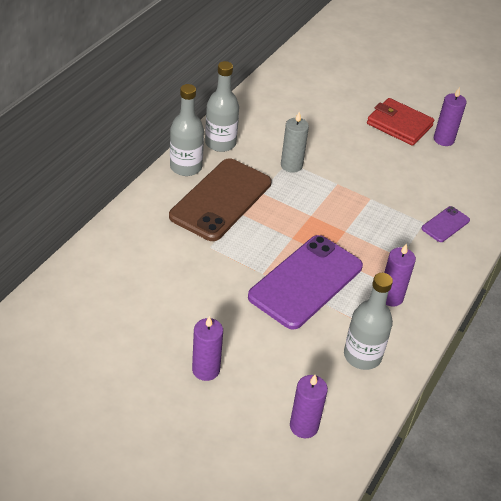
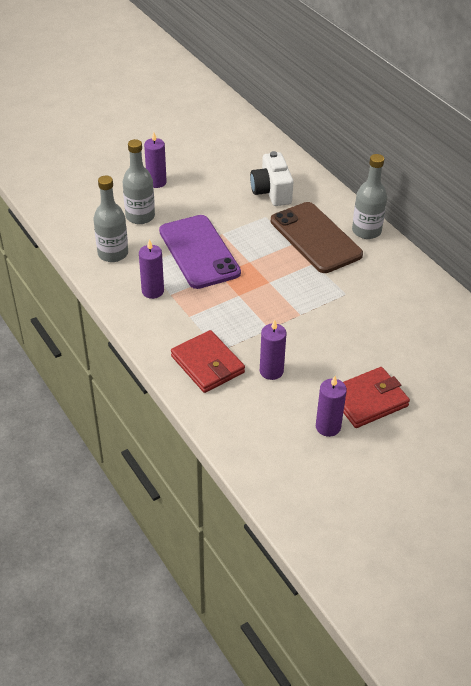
camera: 120 degrees right, 0 degrees up
grey bottle [205,61,239,152] -> grey bottle moved to [123,139,155,224]
grey candle [281,112,309,173] -> none
purple candle [290,375,328,438] -> purple candle moved to [260,319,286,380]
purple phone [422,206,470,242] -> red wallet [171,330,245,393]
none -> white camera [250,151,294,206]

